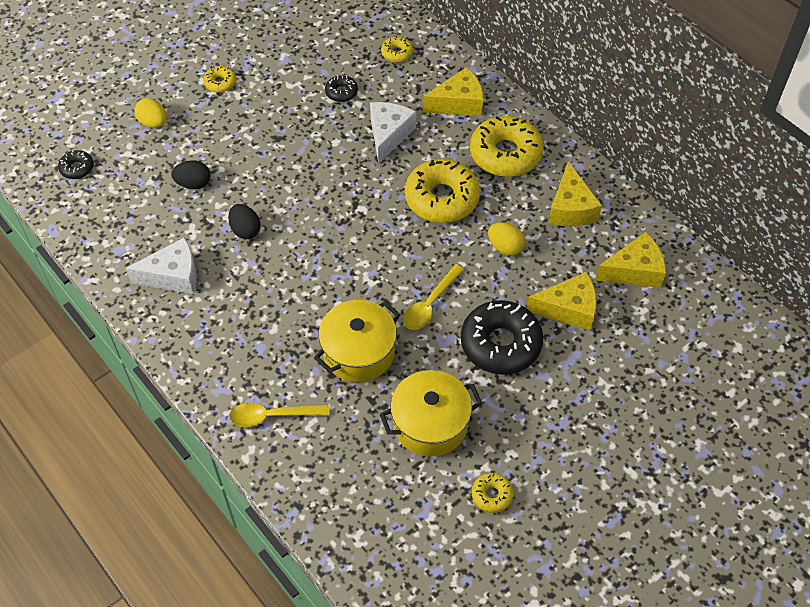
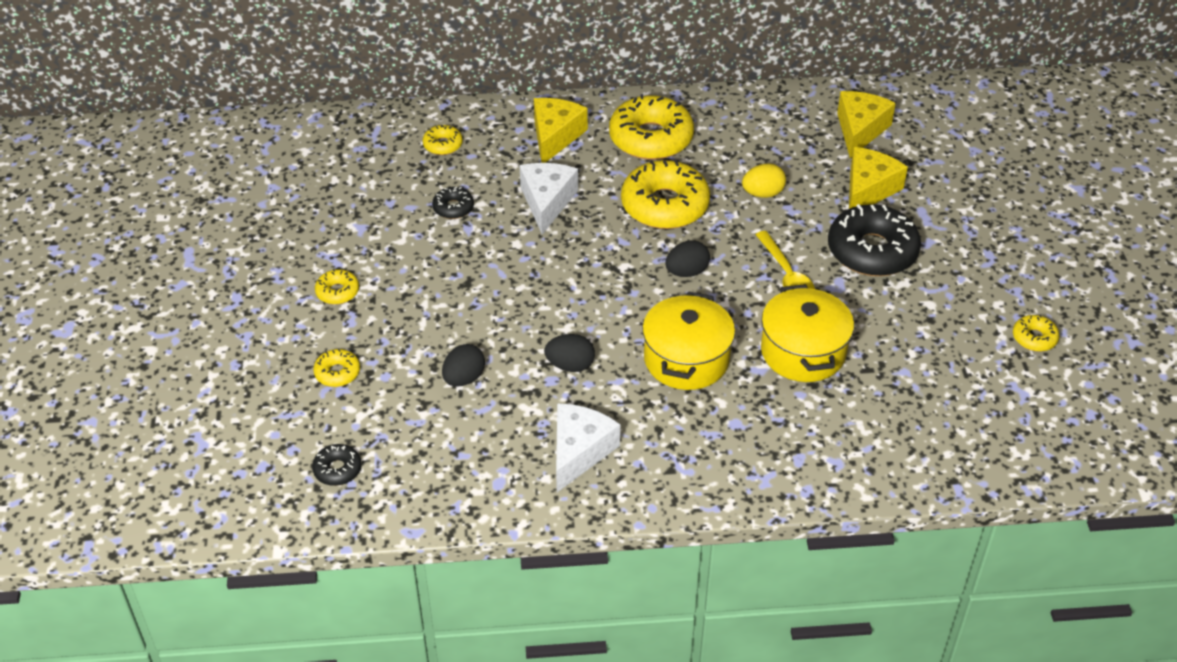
camera: 55 degrees left, 10 degrees down
yellow egg [134,98,167,128] -> yellow donut [313,349,360,387]
yellow spoon [229,403,330,427] -> none
white cheese [370,102,416,164] -> white cheese turned 45 degrees clockwise [520,163,578,234]
yellow pot [380,370,483,457] -> yellow pot moved to [642,291,735,390]
yellow cheese [549,161,602,226] -> none
none -> black egg [665,240,710,277]

